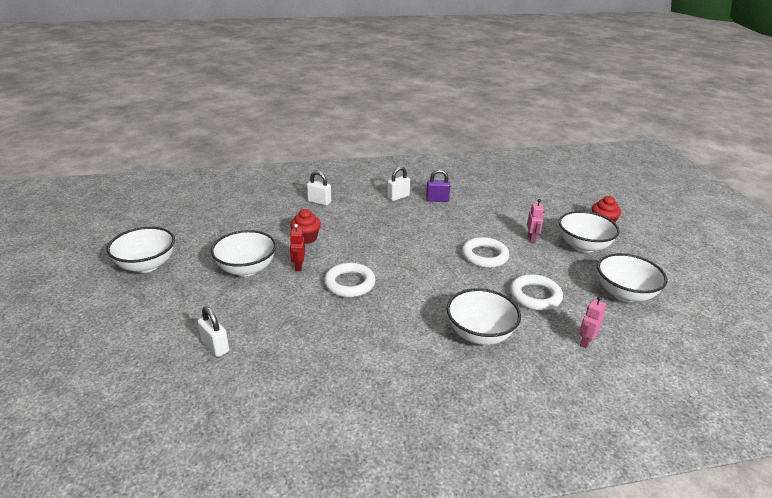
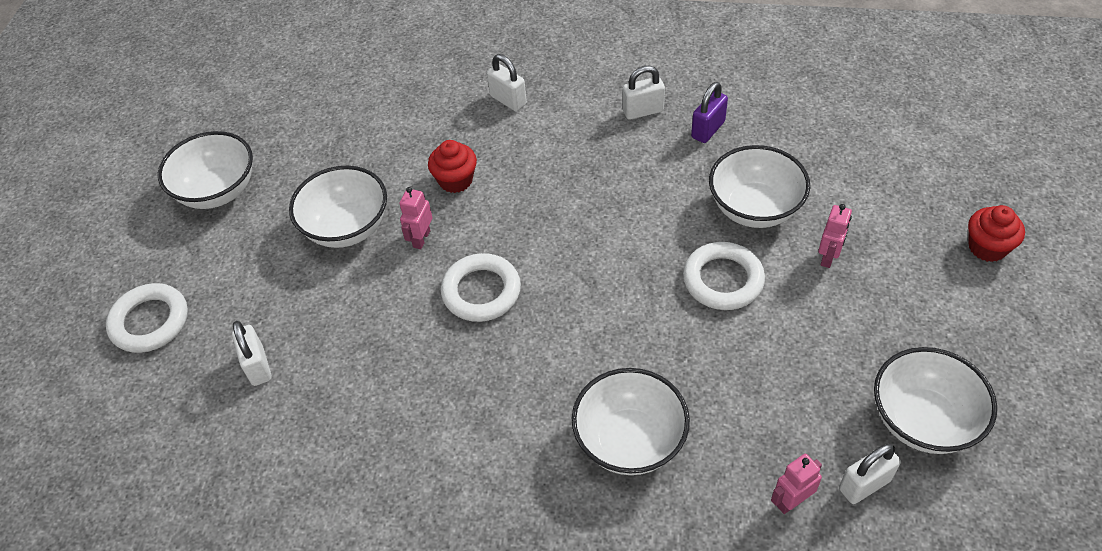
camera: 25 degrees right, 20 degrees up
red robot [290,224,305,271] -> pink robot [399,187,433,249]
purple padlock [426,169,451,202] -> purple padlock turned 75 degrees counterclockwise [691,82,728,143]
white ring [510,274,563,311] -> white ring moved to [106,283,188,353]
white bowl [559,211,620,253] -> white bowl moved to [709,145,810,228]
none -> white padlock [839,444,901,504]

